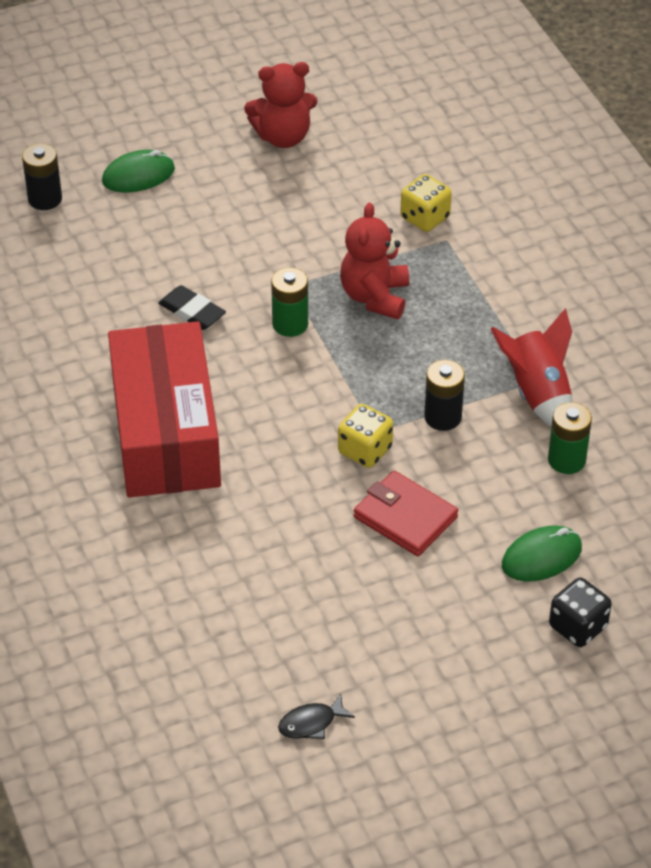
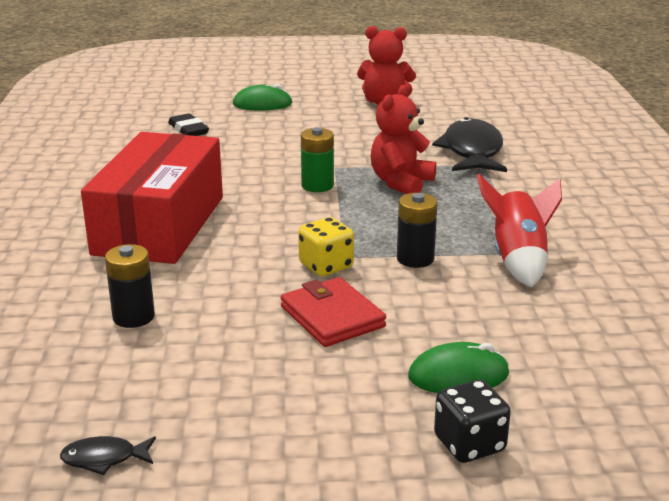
camera: 20 degrees right, 20 degrees down
black battery [22,144,62,210] -> black battery moved to [105,244,155,328]
black eraser [158,285,226,330] -> black eraser moved to [168,113,209,136]
yellow dice [400,174,452,232] -> black fish [432,117,507,172]
green battery [548,402,592,474] -> none

